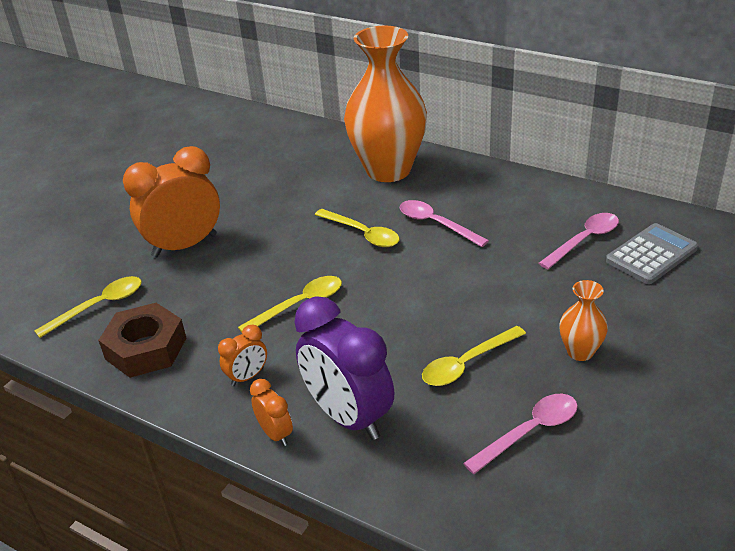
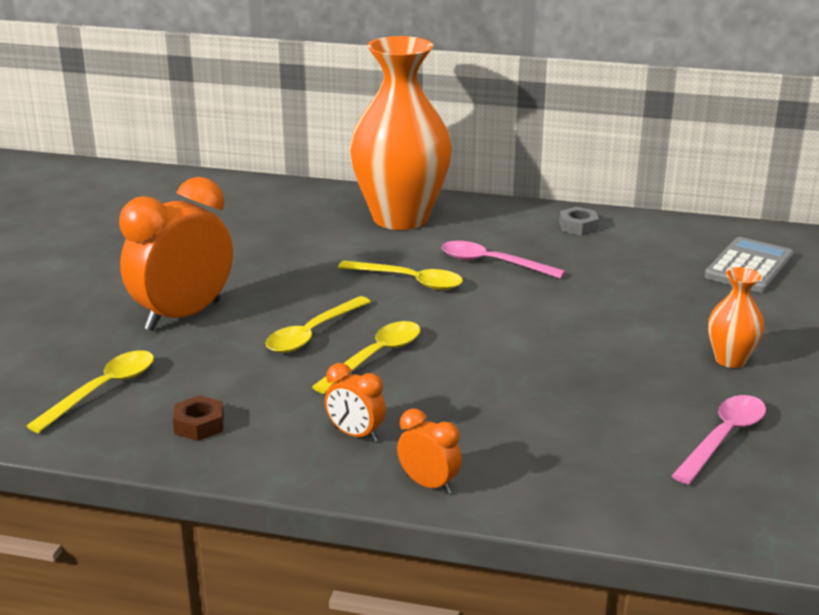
camera: 20 degrees left, 10 degrees down
brown nut [98,303,186,378] -> brown nut [173,395,224,441], size x0.50
orange clock [218,325,267,386] -> orange clock turned 90 degrees clockwise [325,363,386,442]
purple clock [294,296,394,440] -> none
yellow spoon [422,326,526,386] -> yellow spoon moved to [265,296,371,353]
pink spoon [539,213,619,269] -> none
none -> grey nut [559,207,599,236]

